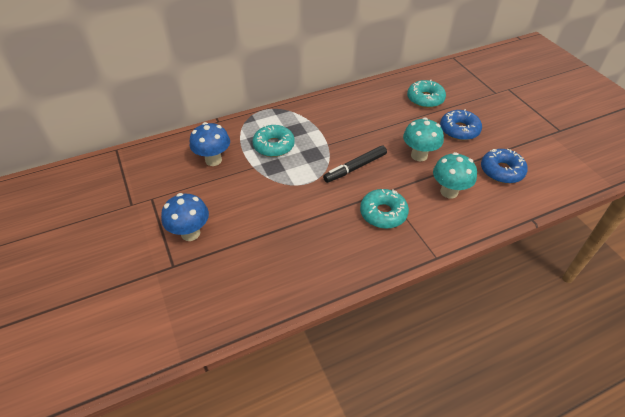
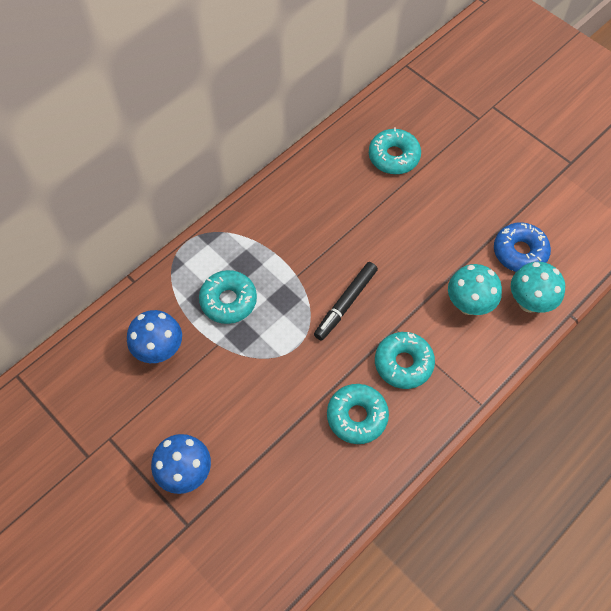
camera: 20 degrees left, 15 degrees up
turquoise mushroom [403,117,444,161] -> turquoise mushroom moved to [511,262,565,313]
blue donut [440,109,482,140] -> none
none -> turquoise donut [327,384,389,444]

